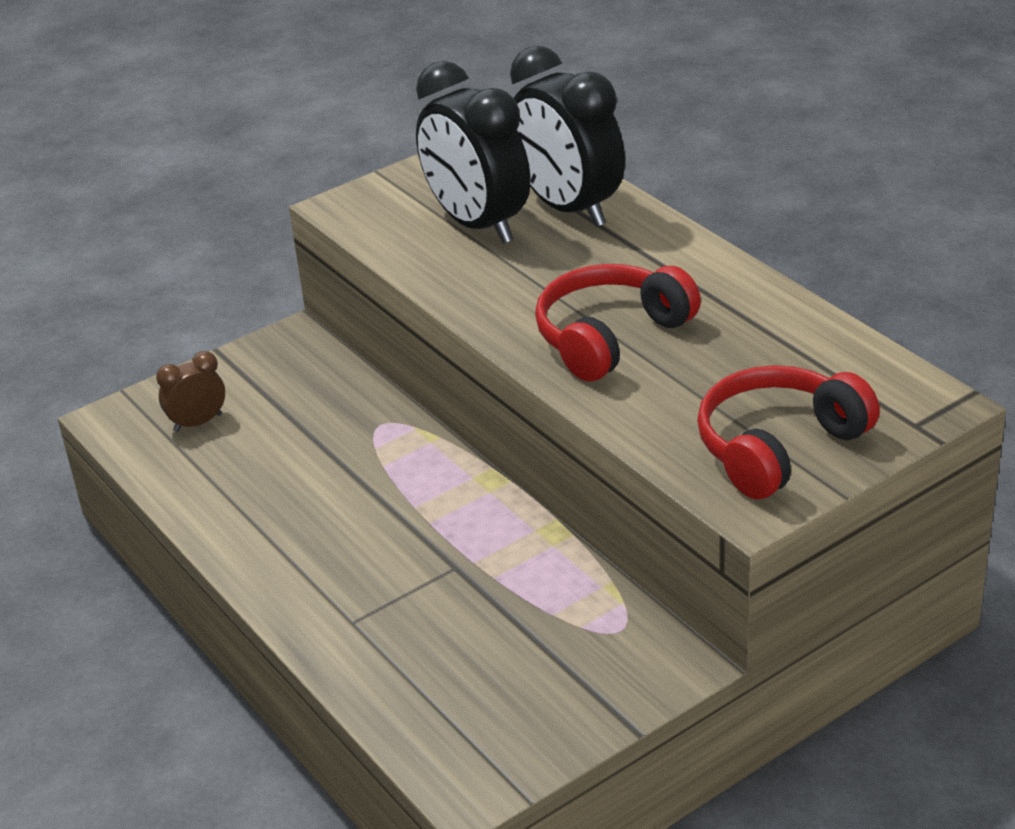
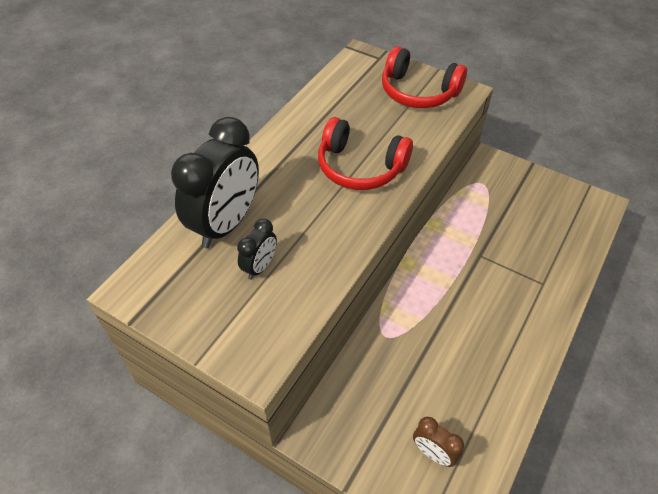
camera: 115 degrees left, 15 degrees up
black clock [416,61,530,244] -> black clock [237,218,277,280], size x0.48

